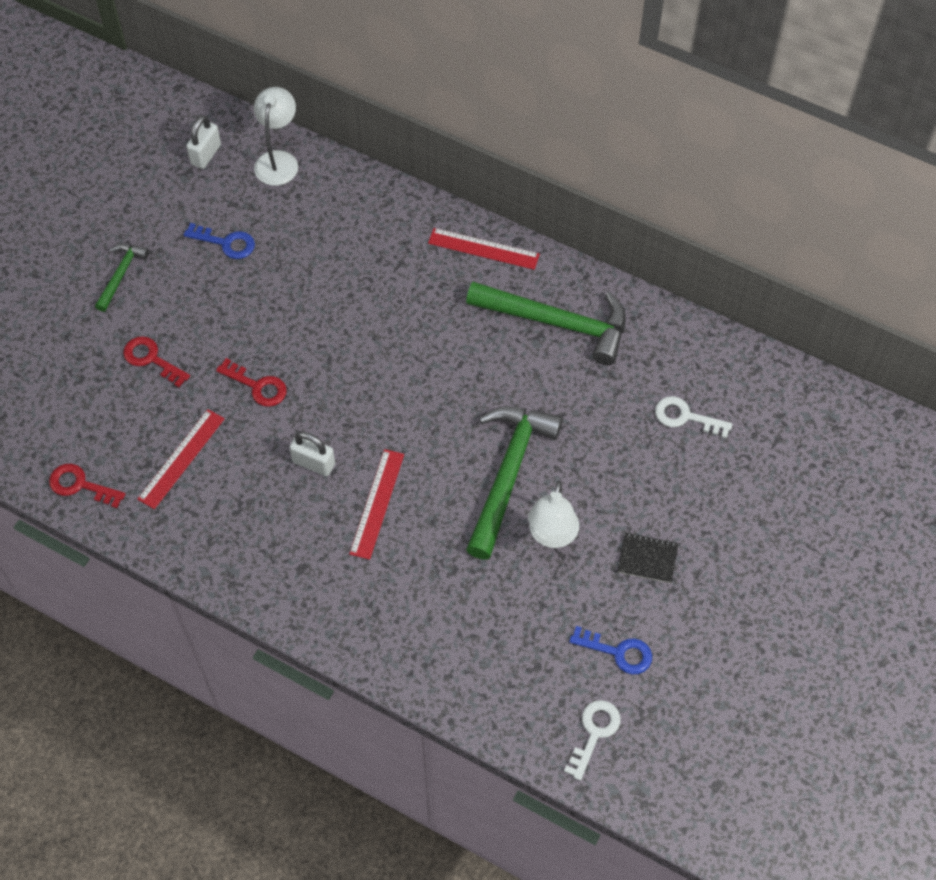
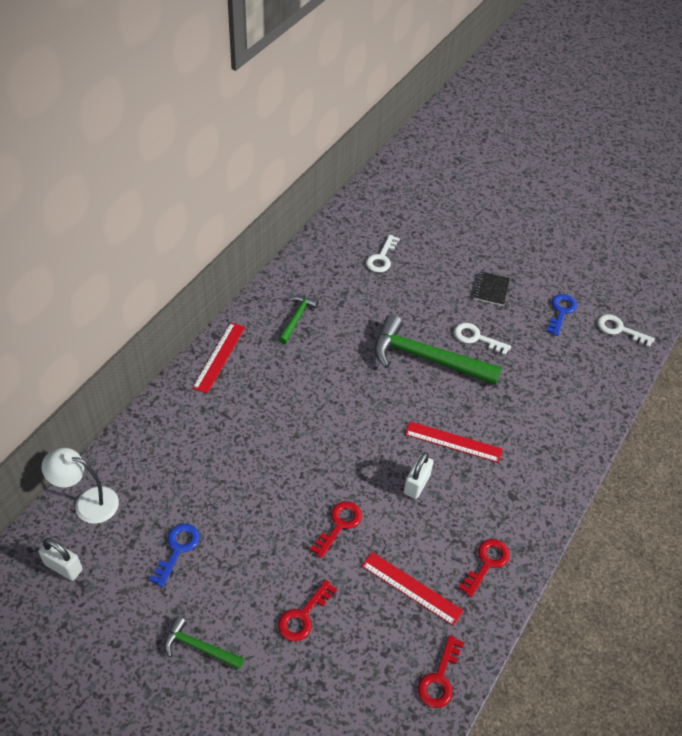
camera: 90 degrees left, 10 degrees down
green hammer [466,282,626,365] -> green hammer [278,295,319,344], size x0.51
white lamp [528,481,579,548] -> white key [454,323,511,356]
none -> red key [459,539,510,597]

